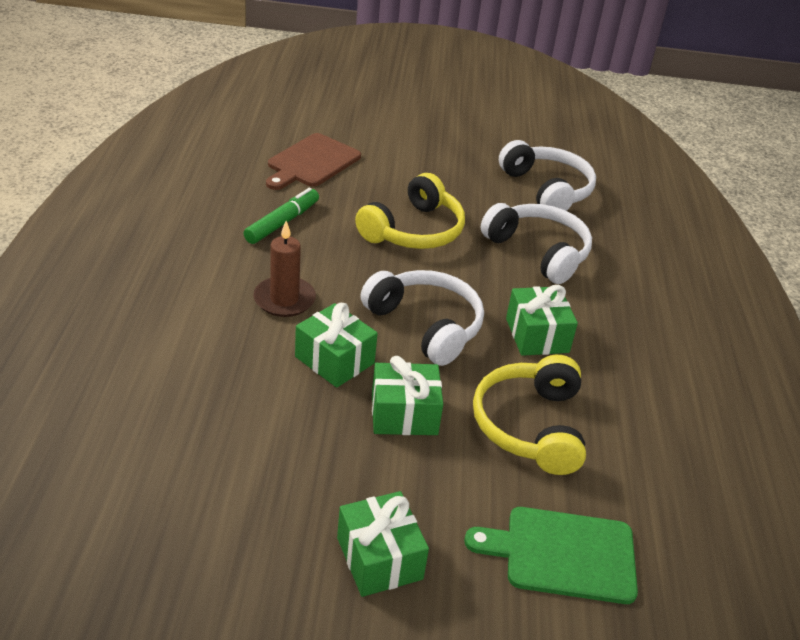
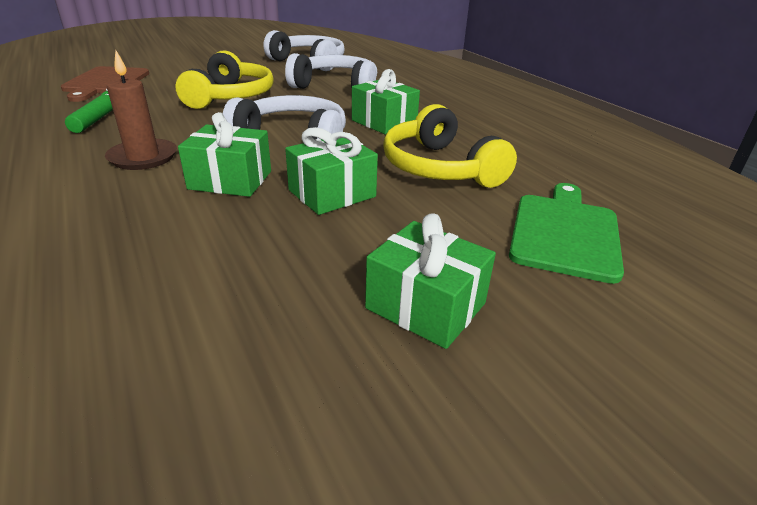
camera: 30 degrees left, 5 degrees down
green cutting board [464,507,638,604] -> green cutting board turned 135 degrees clockwise [509,183,624,284]

